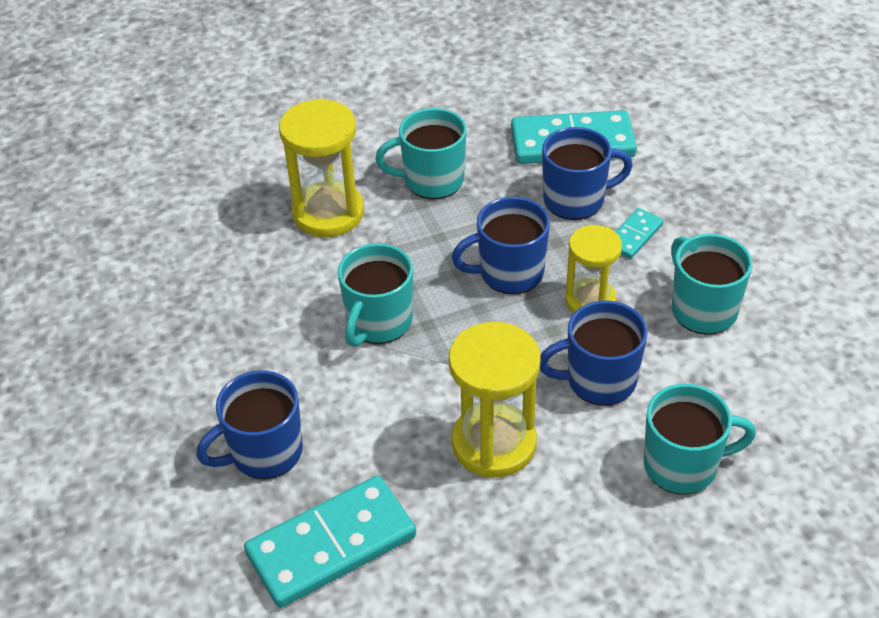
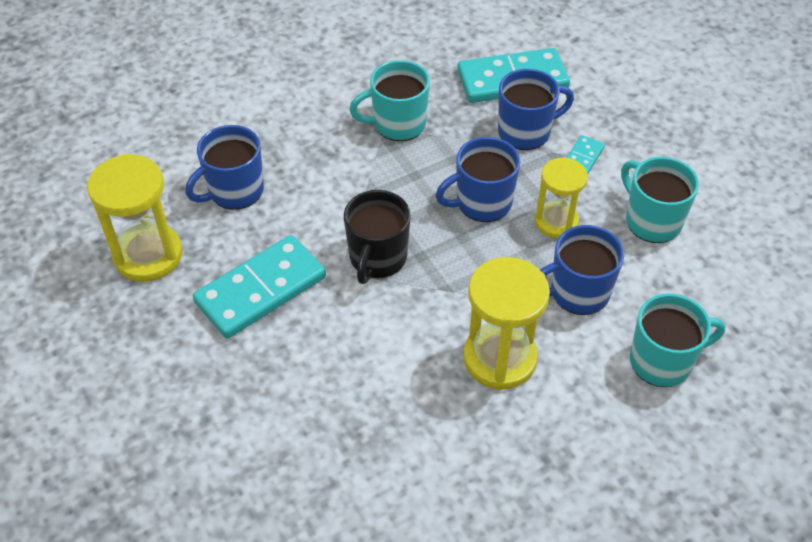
camera: 10 degrees left, 5 degrees up
blue mug [196,371,303,479] -> blue mug moved to [185,125,264,210]
turquoise domino [244,475,416,608] -> turquoise domino moved to [193,235,326,339]
yellow hourglass [279,98,364,237] -> yellow hourglass moved to [87,154,183,282]
turquoise mug [338,243,413,347] -> black mug [344,190,411,284]

